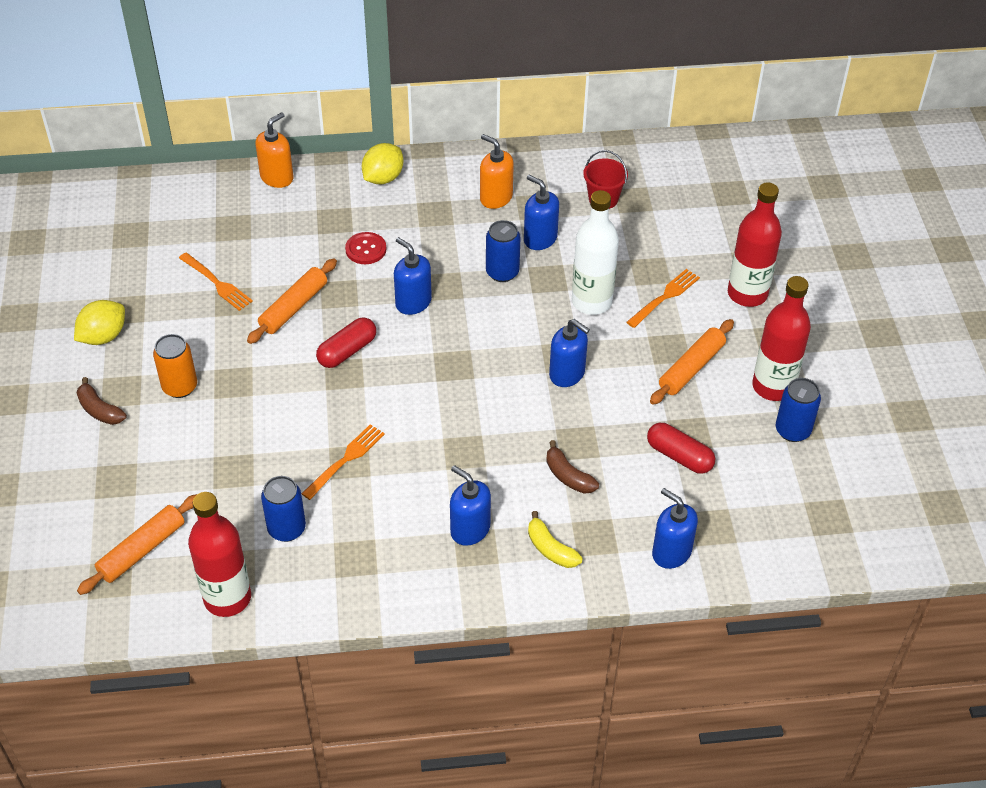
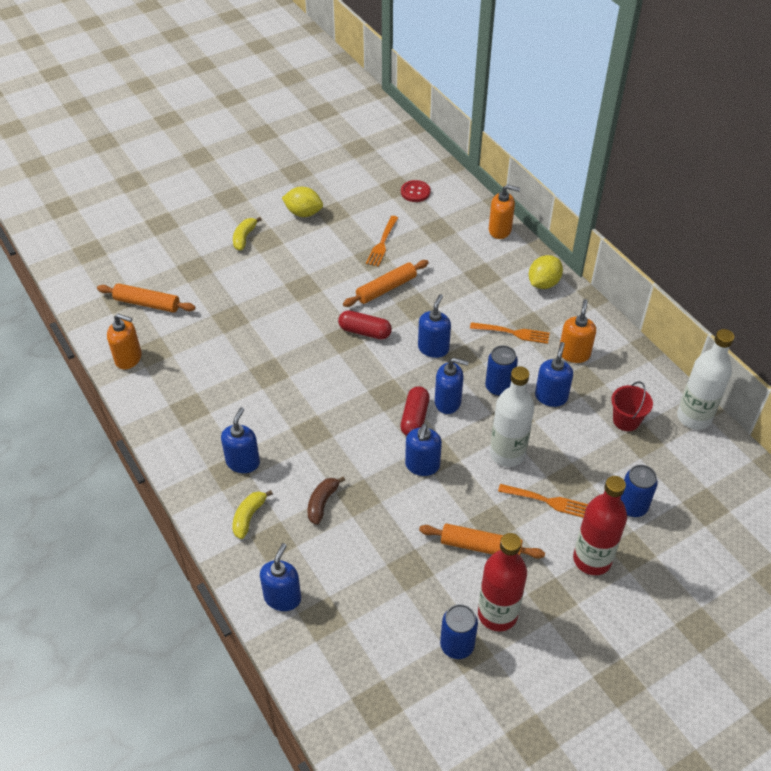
camera: 65 degrees right, 0 degrees up
brown banana [77,377,127,425] -> yellow banana [233,217,262,251]
orange can [153,334,197,398] -> none
red bottle [188,492,251,617] -> orange soap dispenser [107,314,142,370]
orange rolling pin [247,258,337,344] -> orange rolling pin turned 45 degrees counterclockwise [343,260,429,307]
blue can [261,476,306,542] -> blue can moved to [621,465,658,517]
orange fork [302,424,385,500] -> orange fork moved to [470,322,550,344]
red button [345,232,386,264] -> red button moved to [401,180,430,202]
yellow lemon [362,143,403,184] -> yellow lemon turned 60 degrees counterclockwise [529,255,563,289]
red capsule [647,423,715,474] -> red capsule moved to [400,386,430,436]
none -> blue soap dispenser [435,358,469,414]
none -> white bottle [677,329,734,430]

